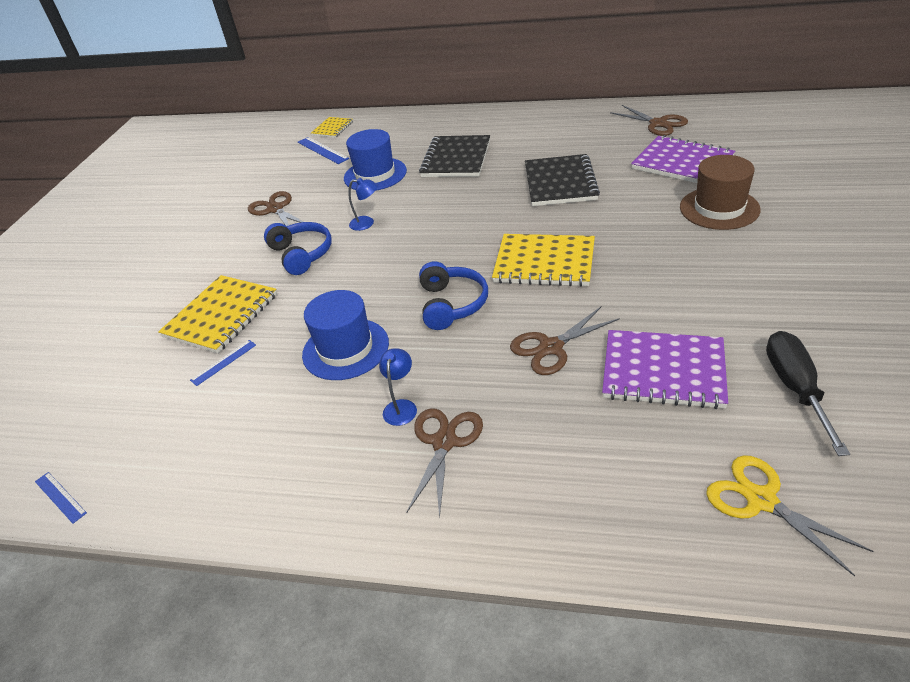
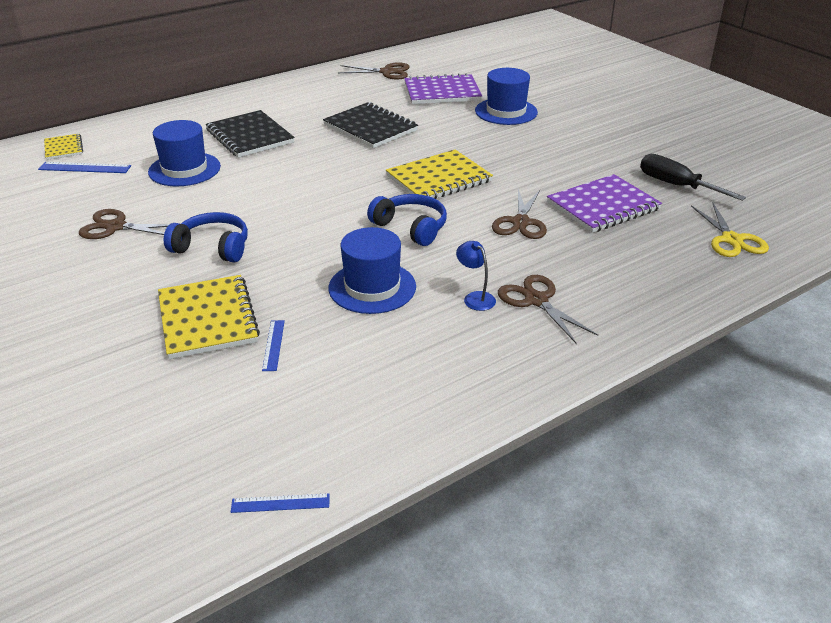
camera: 50 degrees left, 5 degrees down
blue lamp [348,178,378,231] -> none
brown hat [680,155,761,230] -> blue hat [475,68,538,125]
yellow scissors [706,455,873,576] -> yellow scissors turned 105 degrees counterclockwise [691,202,769,257]

